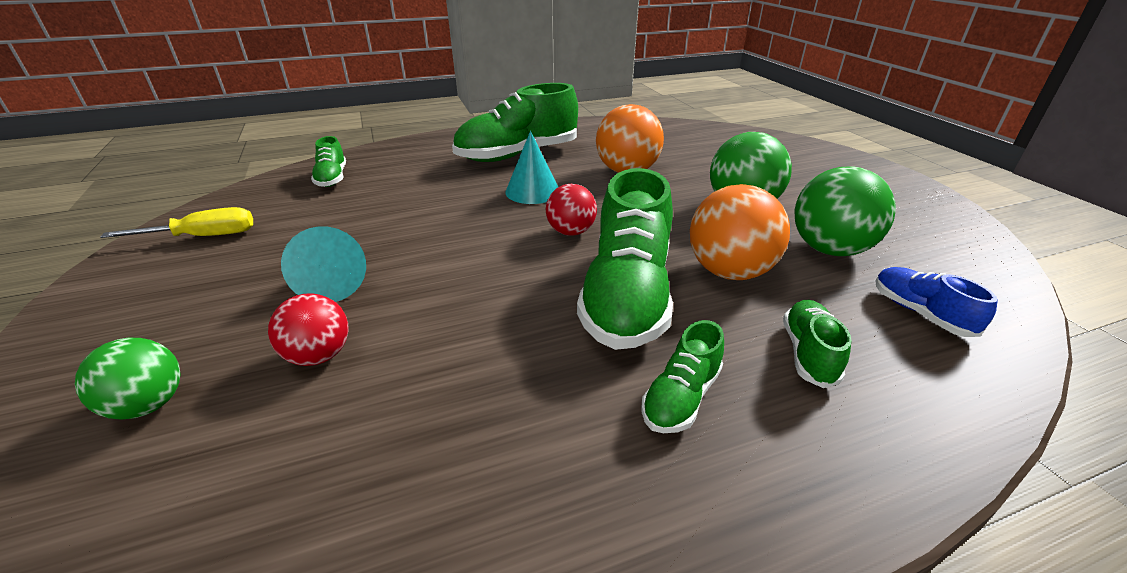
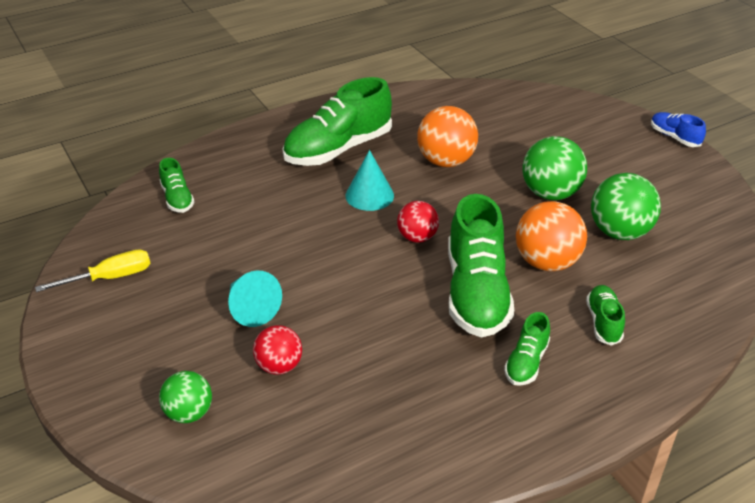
camera: 10 degrees left, 5 degrees up
blue shoe [876,267,998,337] -> blue shoe moved to [651,112,706,147]

